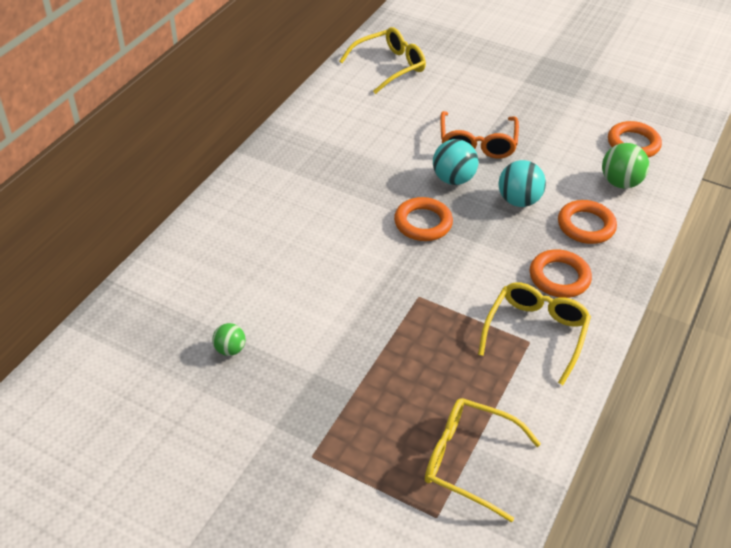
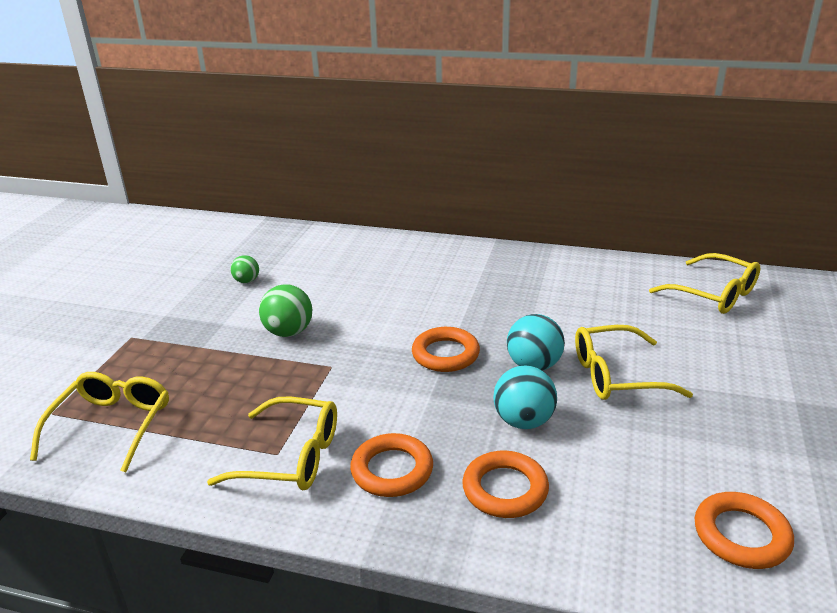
camera: 80 degrees right, 15 degrees down
orange glasses [440,111,519,159] -> yellow glasses [575,325,693,400]
green ball [602,143,649,189] -> green ball moved to [259,284,312,337]

